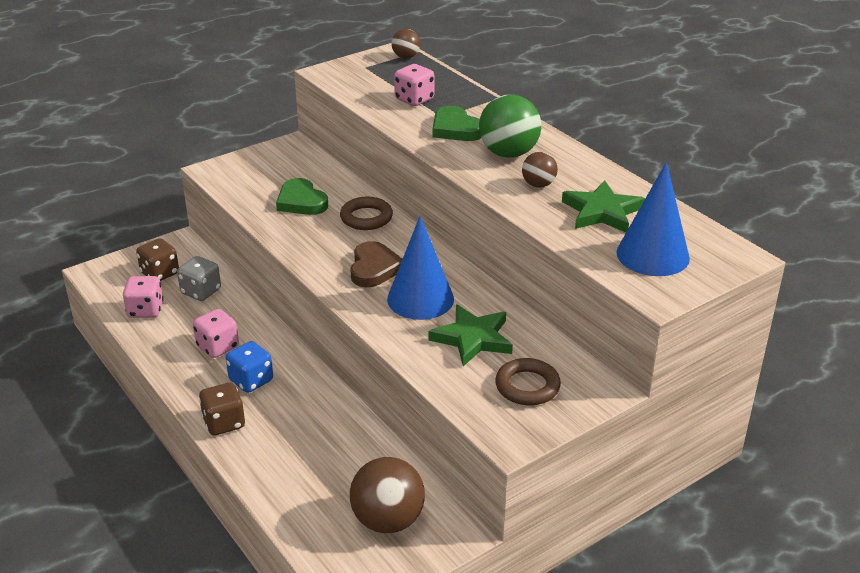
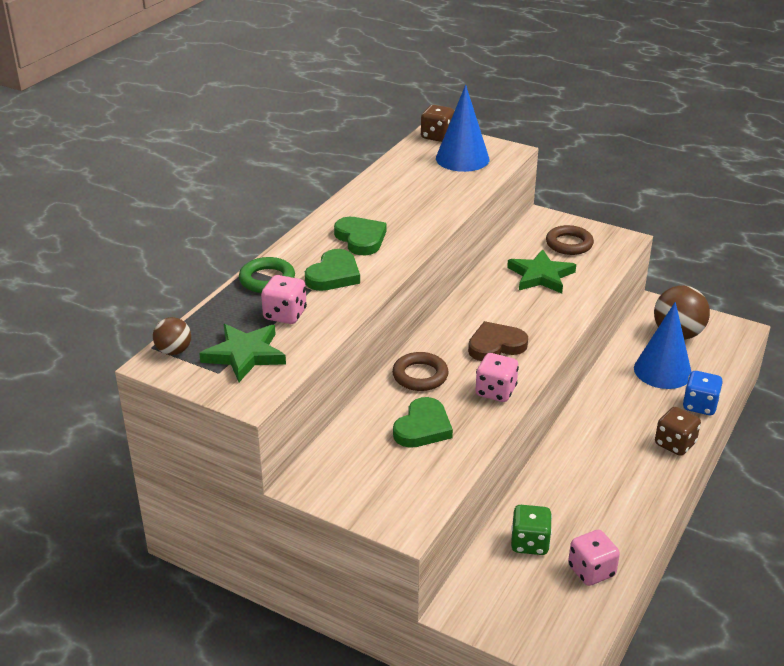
camera: 115 degrees left, 0 degrees up
brown dice [136,238,179,281] -> brown dice moved to [421,105,454,142]
grey dice [177,256,221,301] -> green dice [511,505,552,555]
pink dice [193,309,239,358] -> pink dice moved to [475,353,519,402]
blue dice [226,341,273,393] -> blue dice moved to [683,371,723,415]
blue cone [387,216,454,320] -> blue cone moved to [634,302,691,389]
green ball [479,94,541,158] -> green heart [334,217,386,255]
brown ball [522,152,558,188] -> none
green star [562,180,645,232] -> green star moved to [199,324,286,382]
none -> green ring [239,257,295,293]

